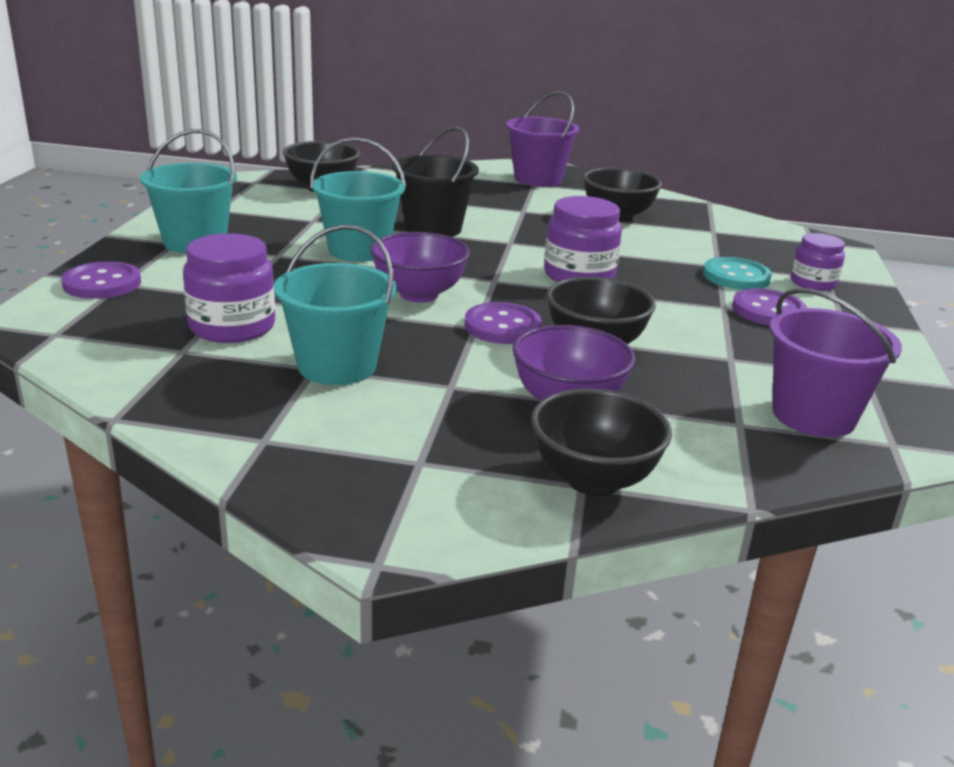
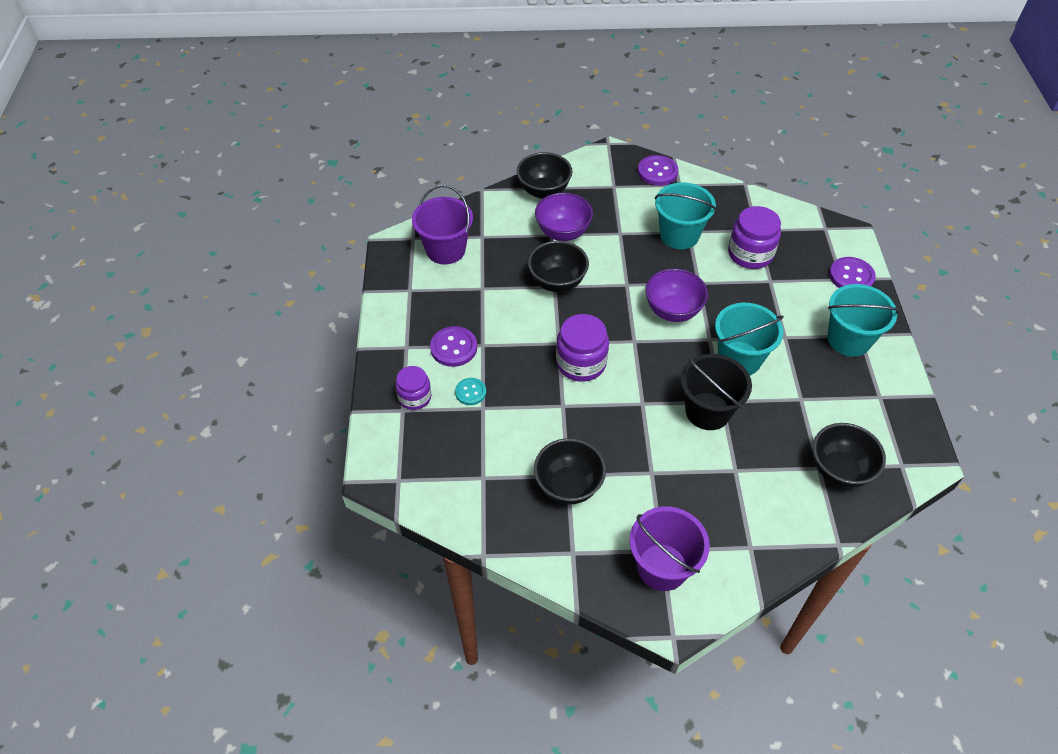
camera: 170 degrees right, 25 degrees up
purple button [465,302,542,344] -> purple button moved to [638,155,678,186]
turquoise button [703,257,772,290] -> turquoise button [455,378,486,405], size x0.64

